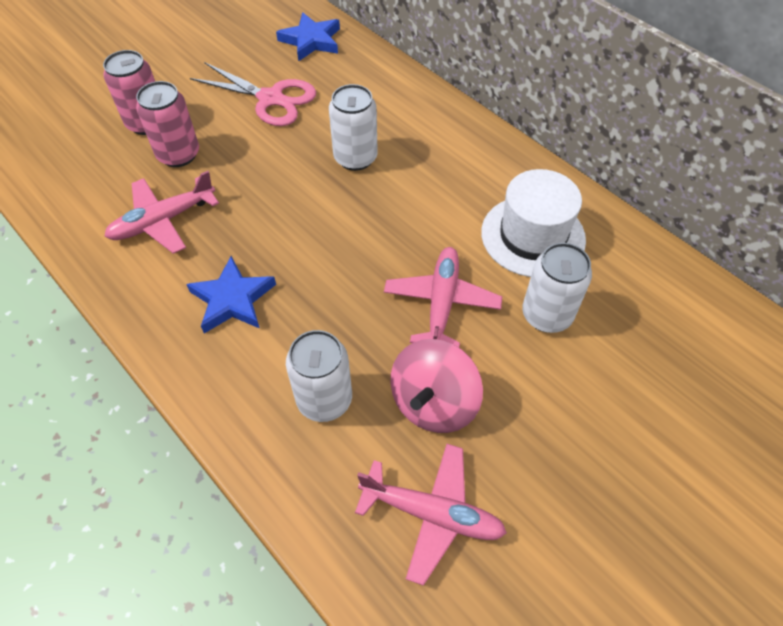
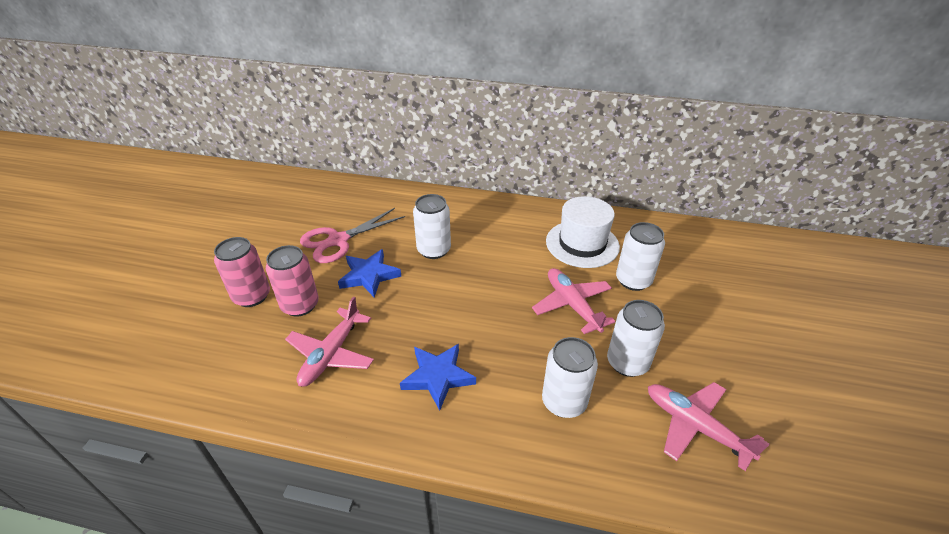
camera: 35 degrees left, 15 degrees down
pink scissors [190,62,316,126] -> pink scissors turned 150 degrees clockwise [300,208,405,263]
blue star [276,12,340,61] -> blue star moved to [338,249,401,297]
pink plane [355,444,507,586] -> pink plane turned 120 degrees counterclockwise [648,382,770,471]
pink spinning top [390,339,483,433] -> white can [607,300,665,377]

